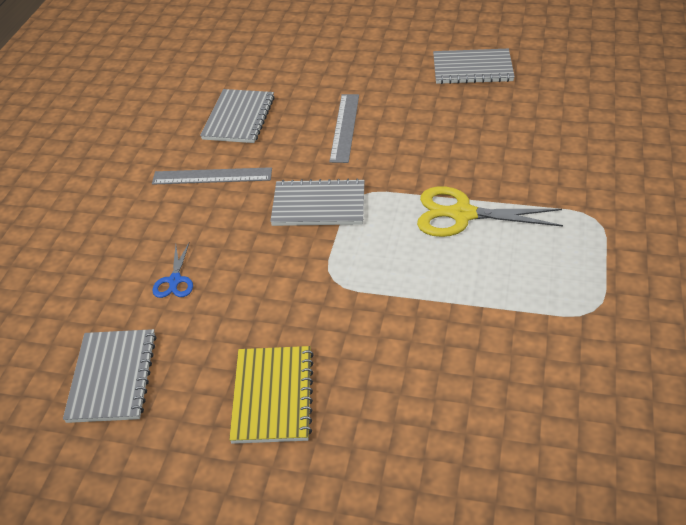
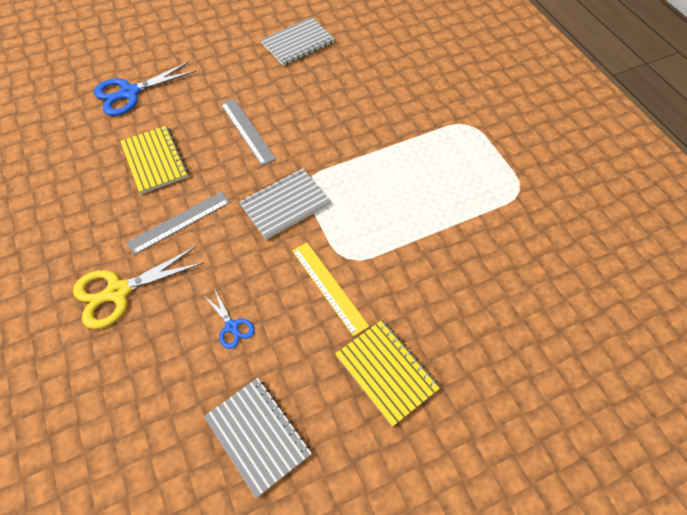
camera: 40 degrees left, 15 degrees up
grey notebook [200,89,275,143] -> yellow notebook [120,125,189,194]
yellow scissors [417,186,563,237] -> yellow scissors moved to [73,246,204,329]
none -> blue scissors [94,62,197,116]
none -> yellow ruler [292,242,369,337]

